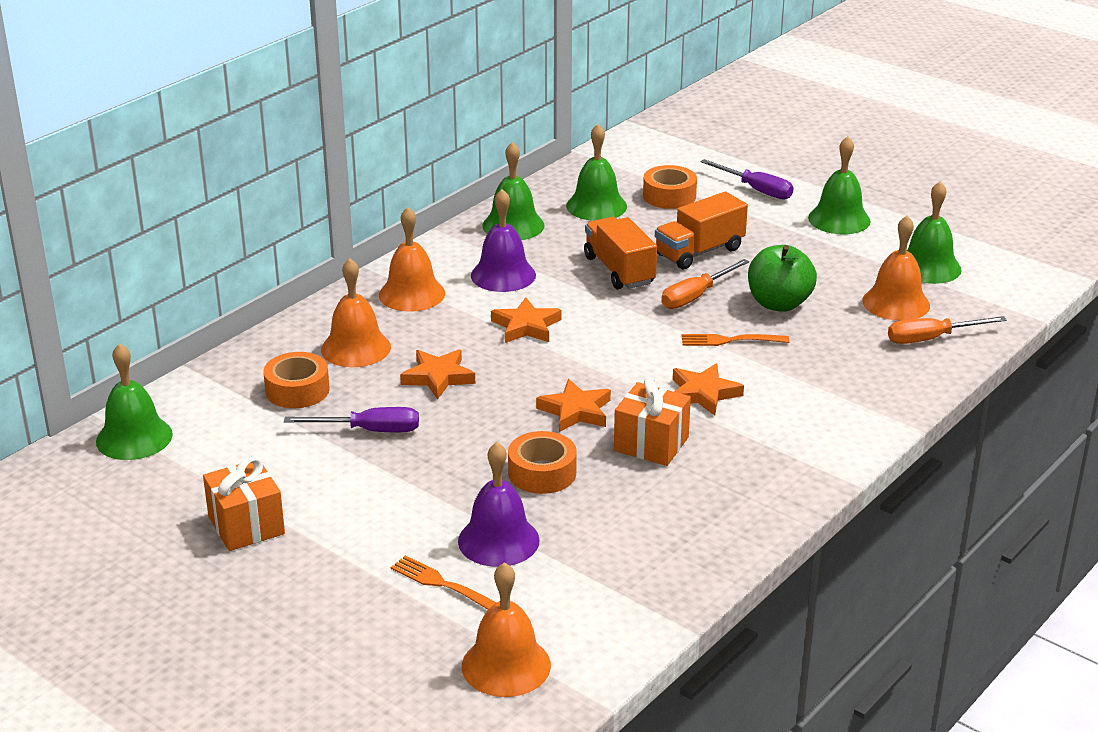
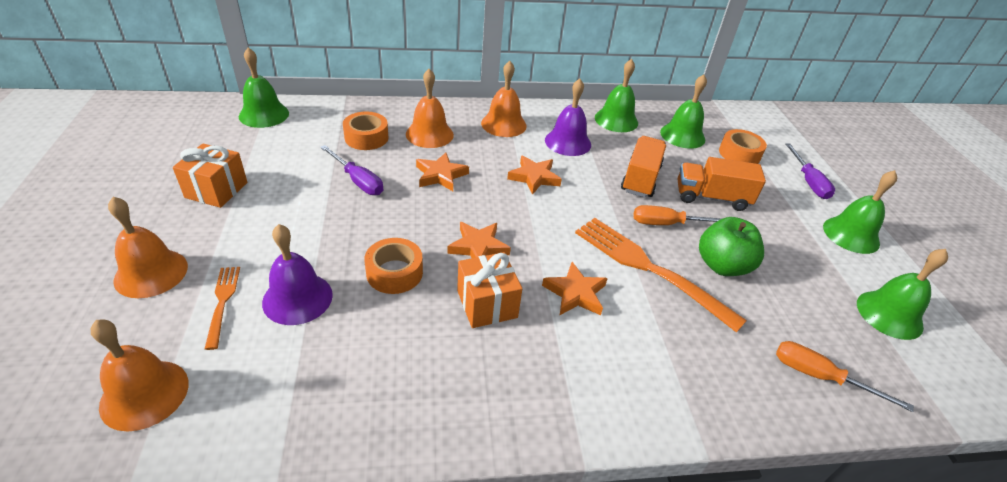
camera: 40 degrees right, 10 degrees up
orange fork [682,334,789,346] -> orange fork [575,218,747,332], size x2.00
orange bell [862,215,930,321] -> orange bell moved to [108,197,188,298]

